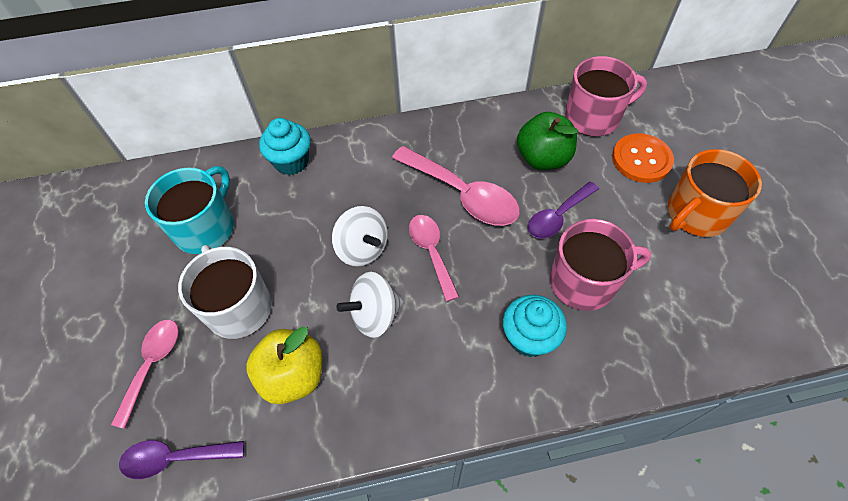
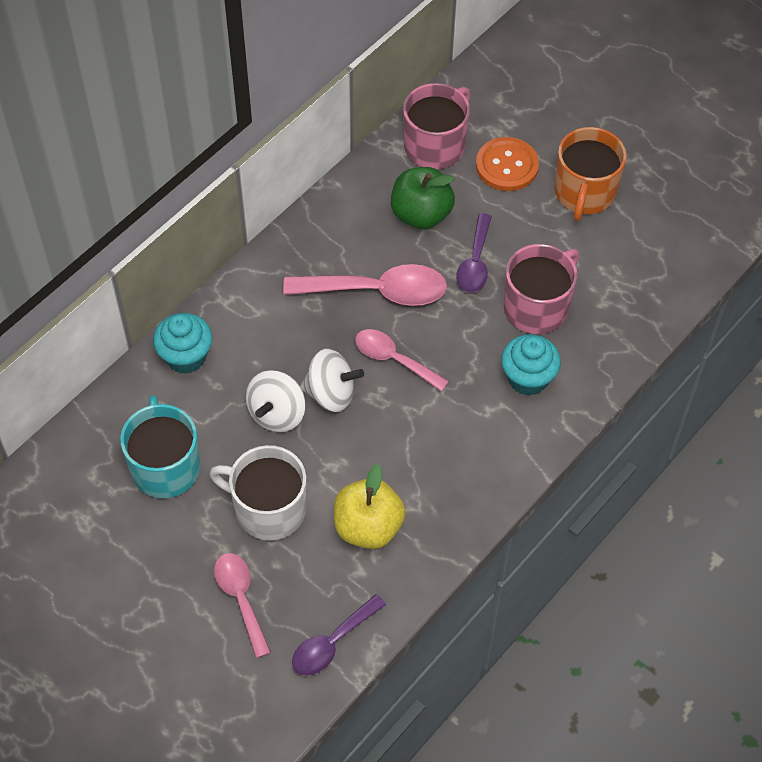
camera: 40 degrees left, 0 degrees up
white spinning top [337,272,404,338] -> white spinning top moved to [246,370,306,432]

